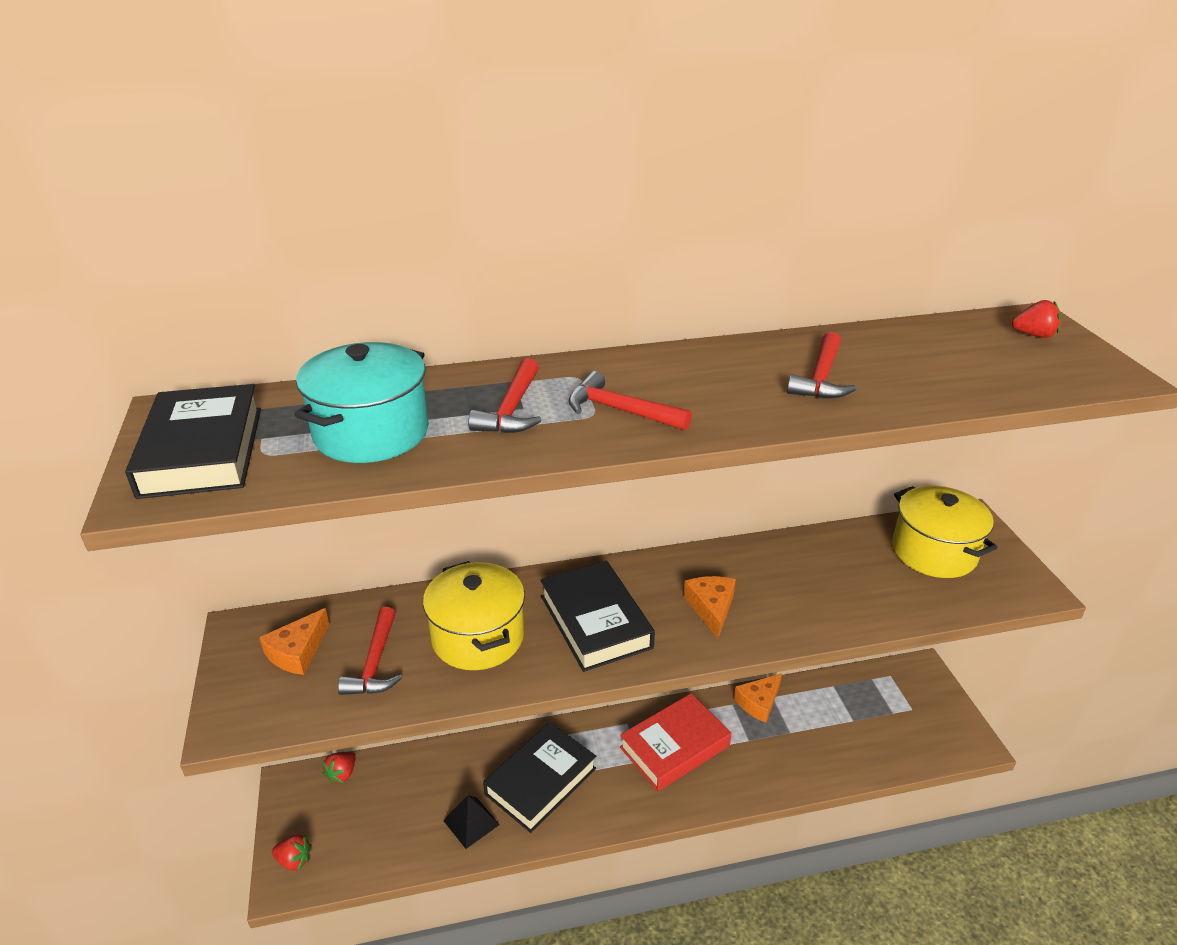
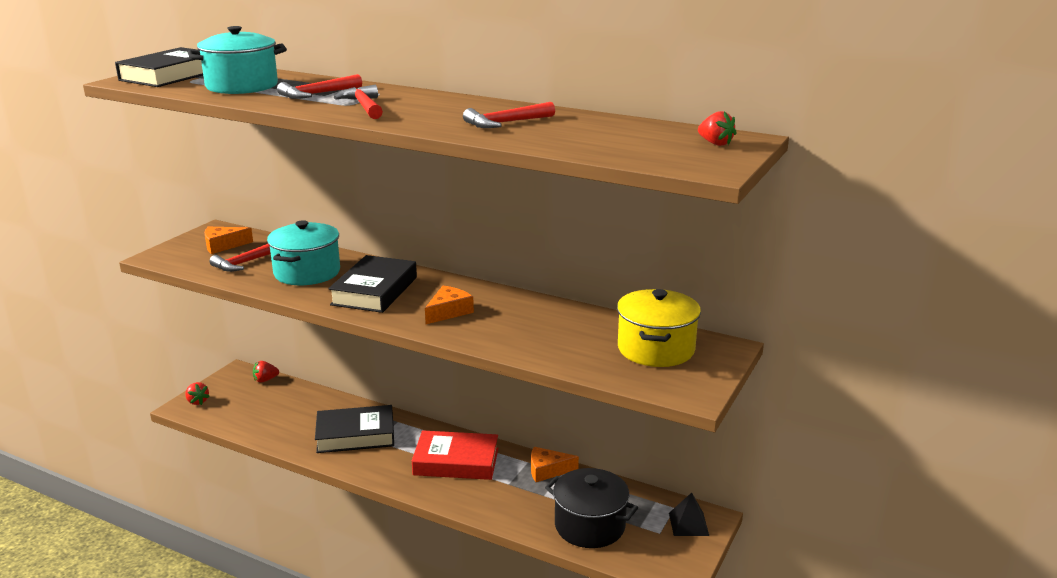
camera: 40 degrees right, 10 degrees down
yellow pot [423,561,525,670] -> turquoise pot [267,220,340,285]
black pyramid [443,795,500,849] -> black pyramid moved to [669,493,709,536]
none -> black pot [545,468,638,548]

